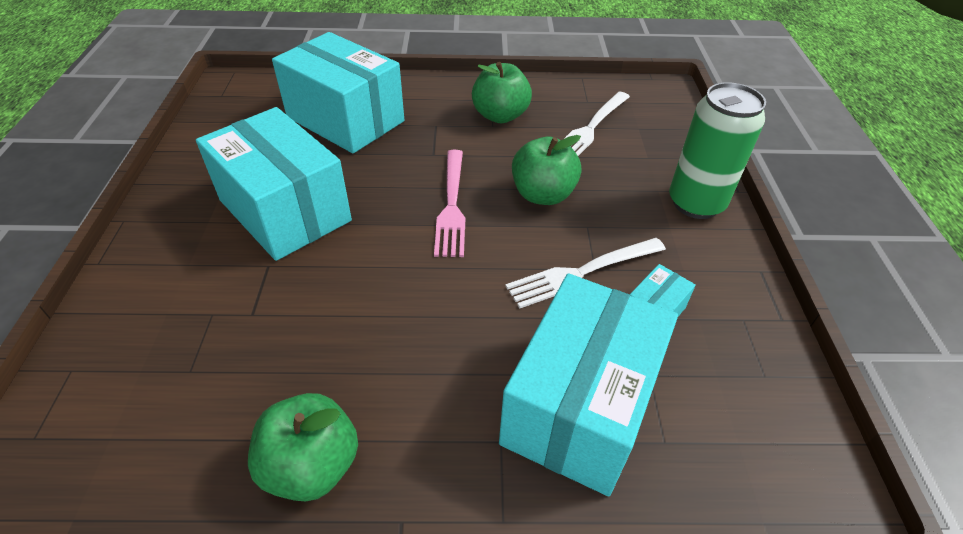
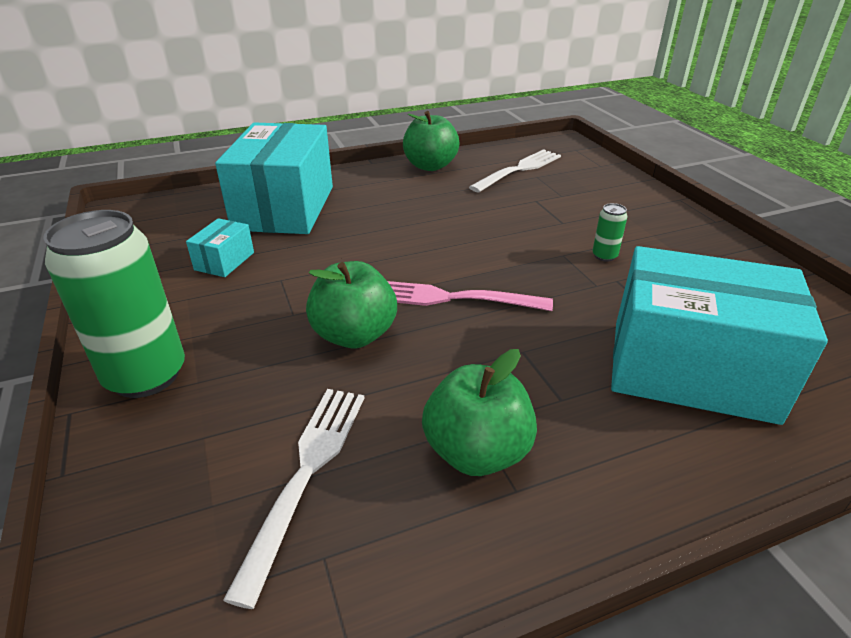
camera: 160 degrees right, 10 degrees down
turquoise box [196,107,352,261] -> green can [593,203,627,262]
pink fork [434,150,465,257] -> pink fork turned 60 degrees counterclockwise [387,281,553,311]
white fork [505,238,666,308] -> white fork moved to [469,149,561,192]

